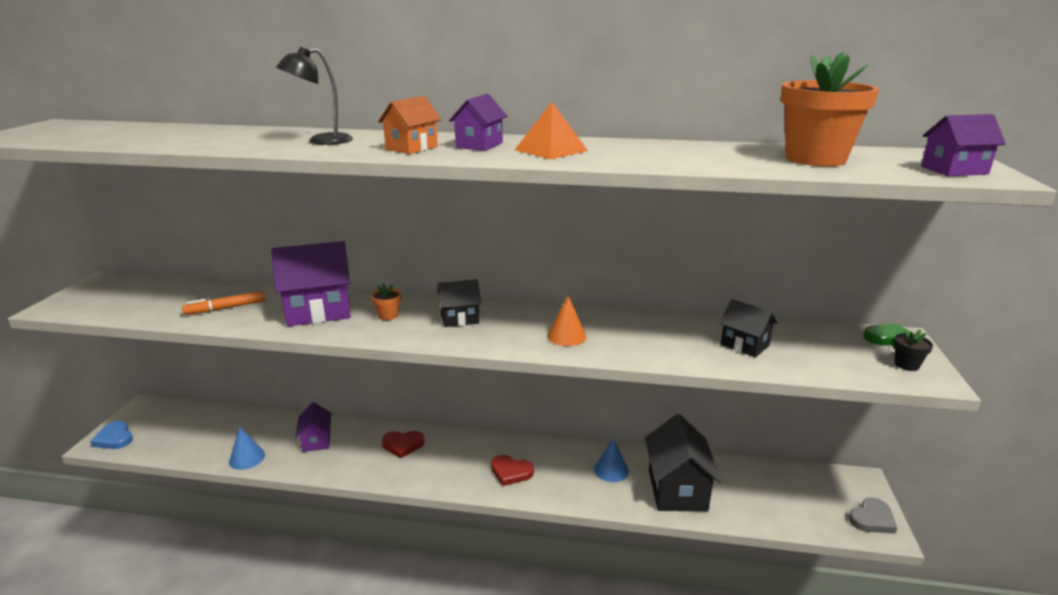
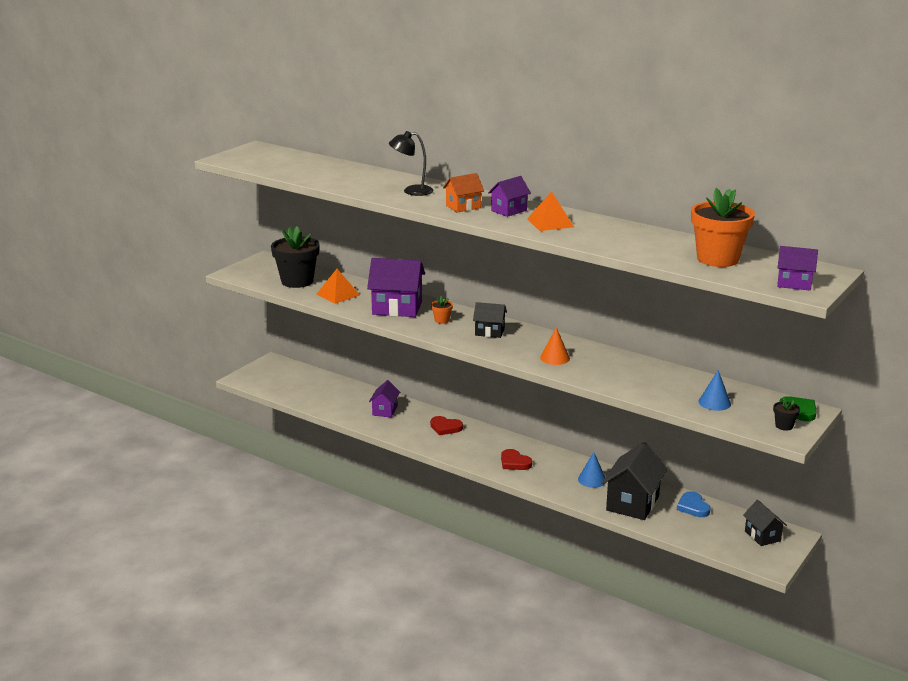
camera: 25 degrees right, 0 degrees up
blue heart [90,421,133,449] -> blue heart moved to [677,491,711,517]
orange marker [182,291,265,315] -> orange pyramid [317,269,360,304]
blue cone [229,427,265,470] -> blue cone moved to [698,370,731,411]
black house [720,299,777,357] -> black house moved to [743,500,787,546]
grey heart [848,498,897,534] -> none
none -> black flower pot [271,226,320,288]

